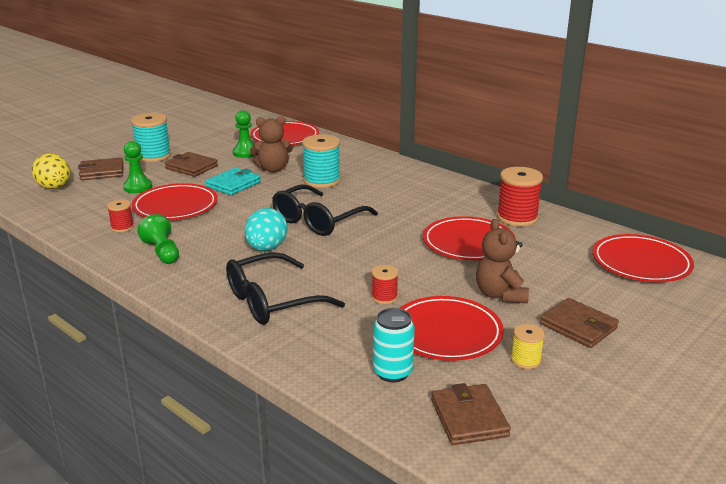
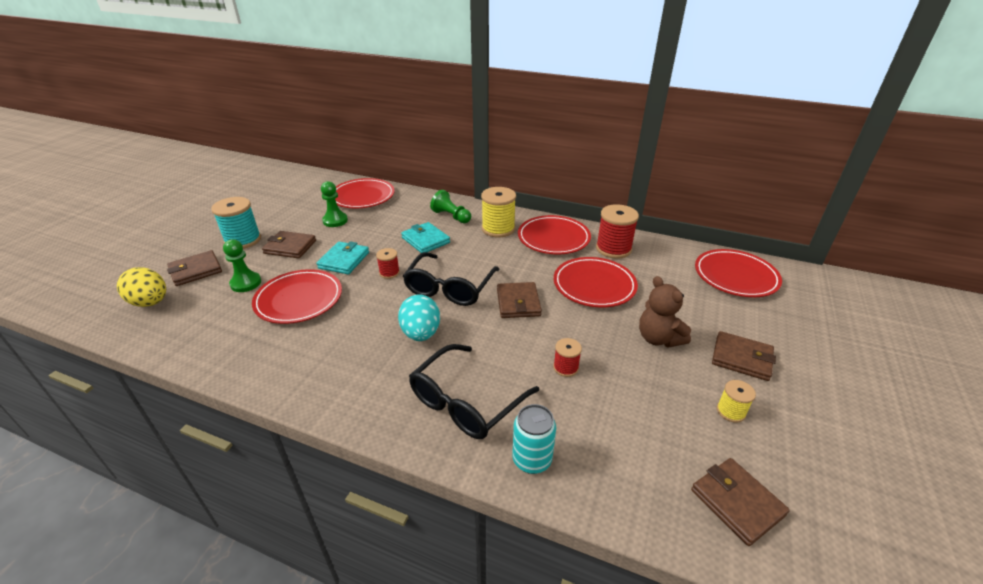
camera: 20 degrees left, 10 degrees up
red spool [107,200,134,232] -> red spool moved to [376,248,400,279]
green pawn [137,214,179,264] -> green pawn moved to [430,190,471,223]
brown teddy bear [250,116,293,173] -> none
turquoise spool [302,134,341,188] -> turquoise wallet [401,222,450,253]
turquoise can [373,308,415,383] -> turquoise can moved to [512,404,556,474]
red plate [400,296,504,361] -> red plate moved to [518,215,591,254]
none -> yellow spool [481,187,516,237]
none -> brown wallet [497,282,542,318]

